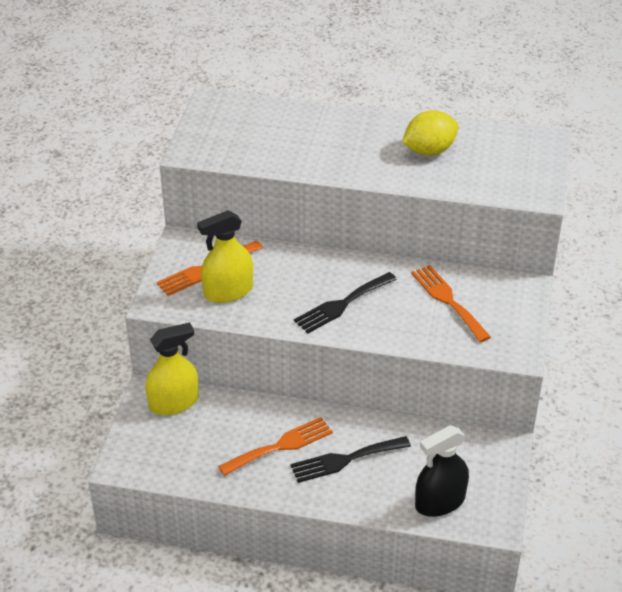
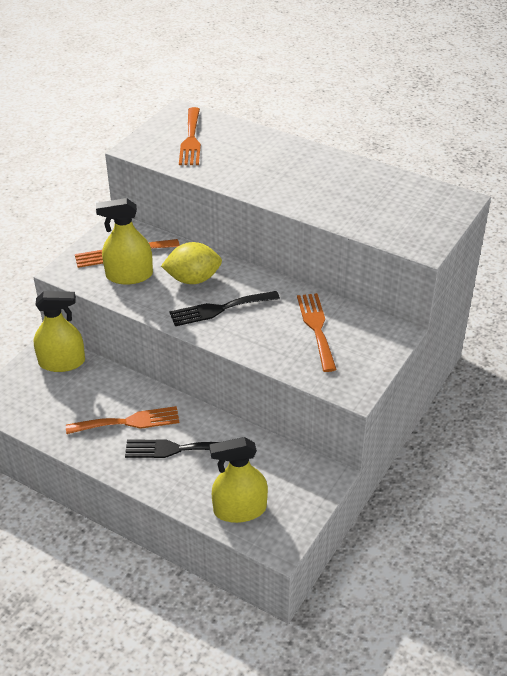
camera: 20 degrees right, 0 degrees up
yellow lemon [402,110,459,156] -> yellow lemon moved to [161,242,222,284]
black spray bottle [415,425,469,517] -> yellow spray bottle [210,437,268,523]
none -> orange fork [179,107,201,165]

